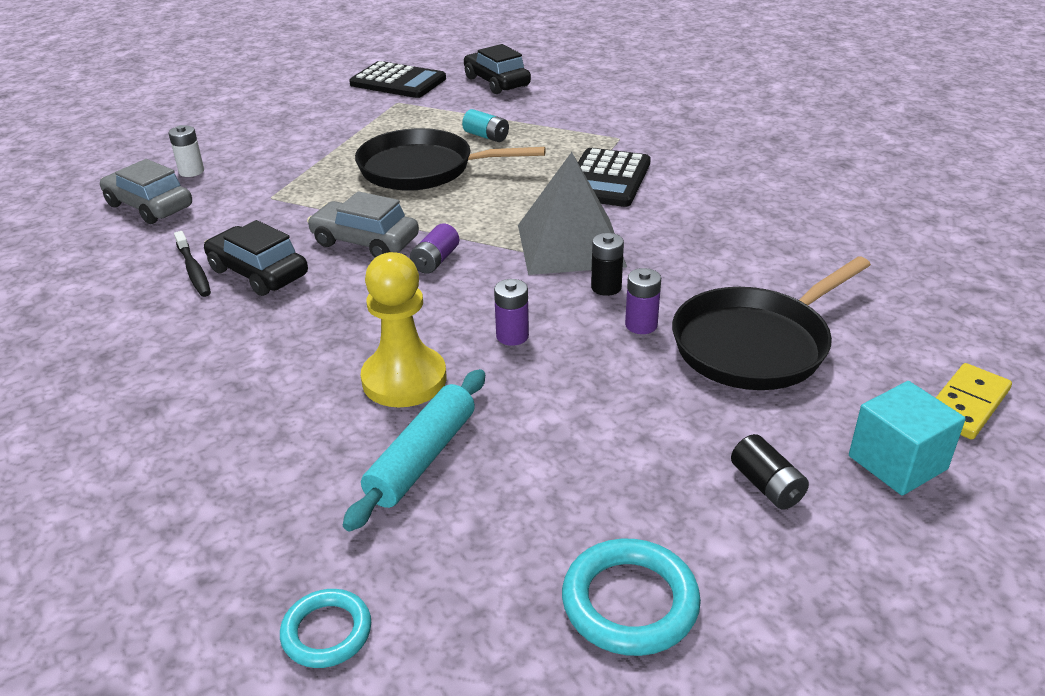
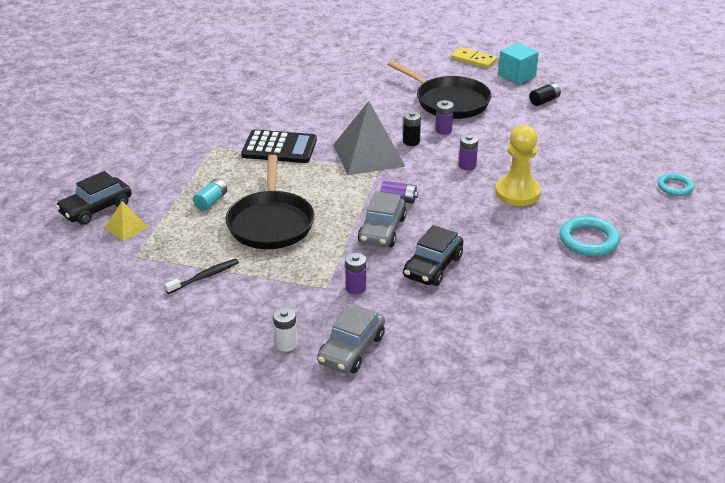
camera: 100 degrees left, 0 degrees up
black toothbrush [174,231,211,297] -> black toothbrush moved to [165,259,239,294]
turquoise rolling pin [343,369,485,532] -> none
black calculator [349,61,446,98] -> none
turquoise ring [562,539,701,656] -> turquoise ring moved to [559,216,620,256]
none -> yellow pyramid [105,201,149,241]
none -> purple battery [345,253,366,294]

